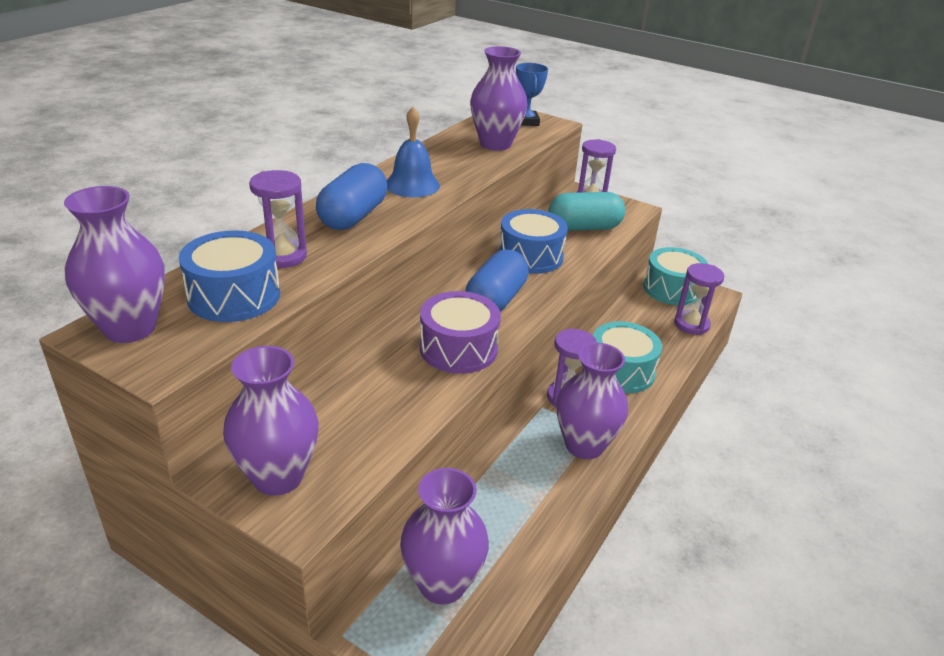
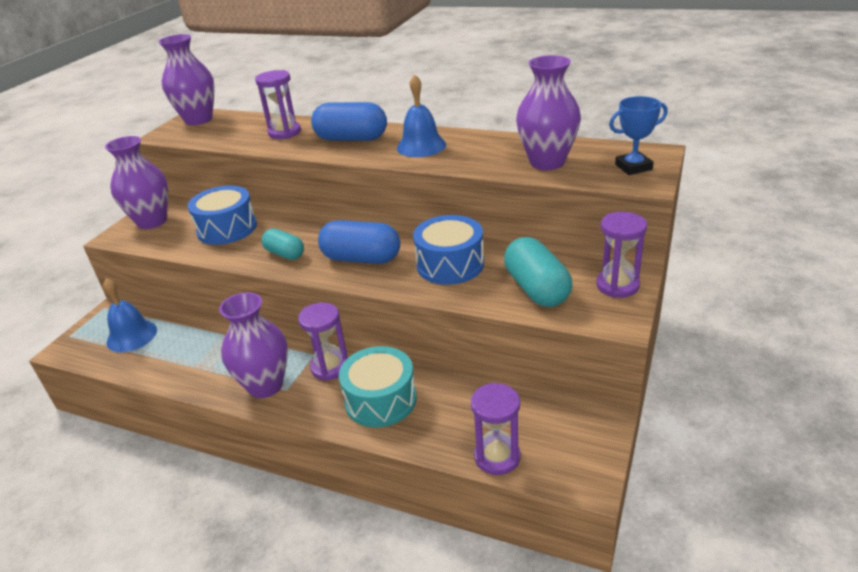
camera: 85 degrees right, 0 degrees up
blue drum [179,230,280,322] -> blue drum moved to [188,185,257,245]
purple vase [400,468,489,604] -> blue bell [103,278,157,353]
purple drum [420,291,501,374] -> turquoise capsule [261,229,304,260]
turquoise drum [643,247,708,305] -> none

